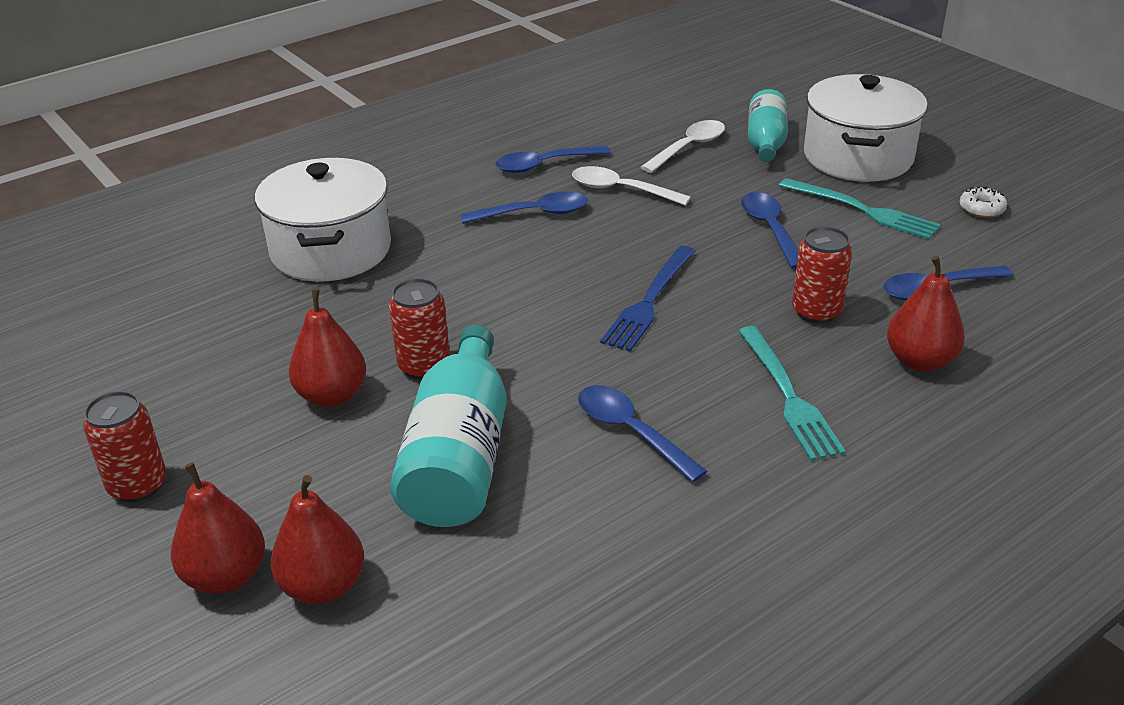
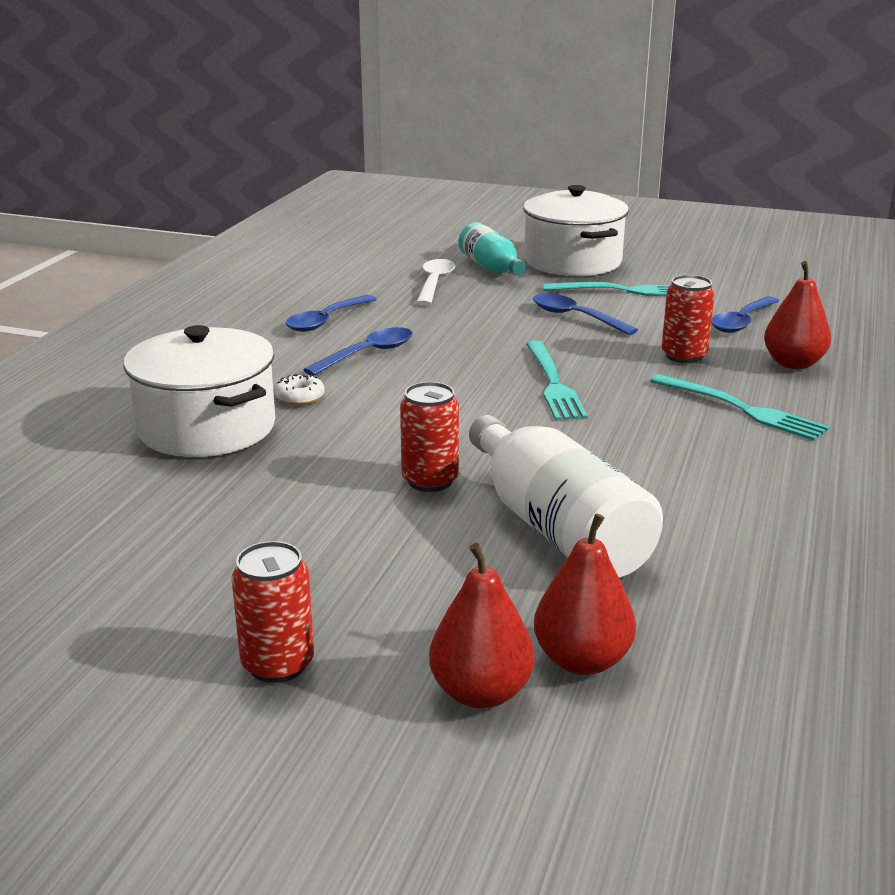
camera: 35 degrees left, 10 degrees down
red pear [289,289,366,407] -> none
turquoise bottle [390,325,507,527] -> white bottle [469,415,663,578]
white spoon [572,166,691,206] -> none
blue spoon [578,385,708,482] -> none
blue fork [600,246,696,352] -> turquoise fork [526,341,588,420]
white donut [960,186,1007,218] -> white donut moved to [274,373,325,405]

